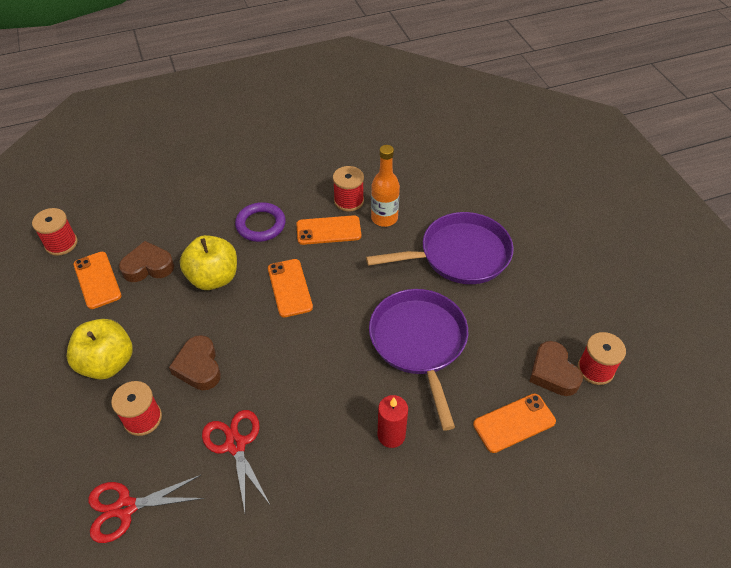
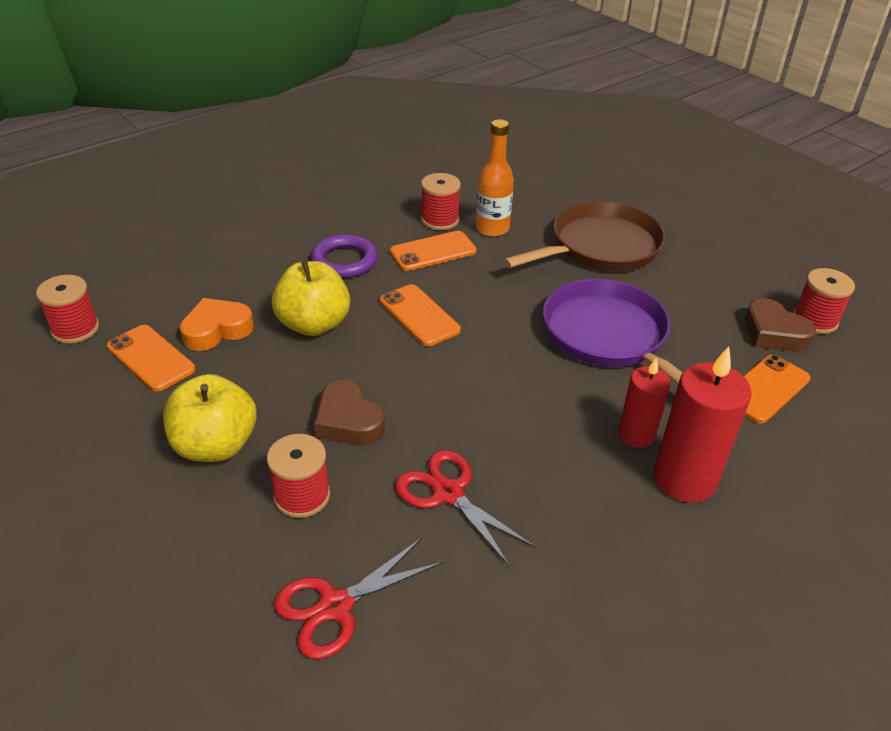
camera: 20 degrees left, 10 degrees down
brown heart [119,241,174,282] -> orange heart [180,298,254,351]
purple pan [366,212,514,284] -> brown pan [503,201,666,271]
none -> red candle [654,346,752,503]

